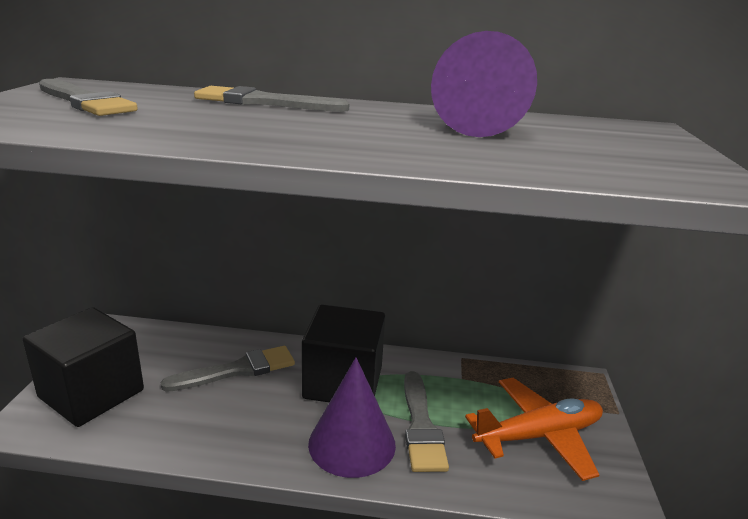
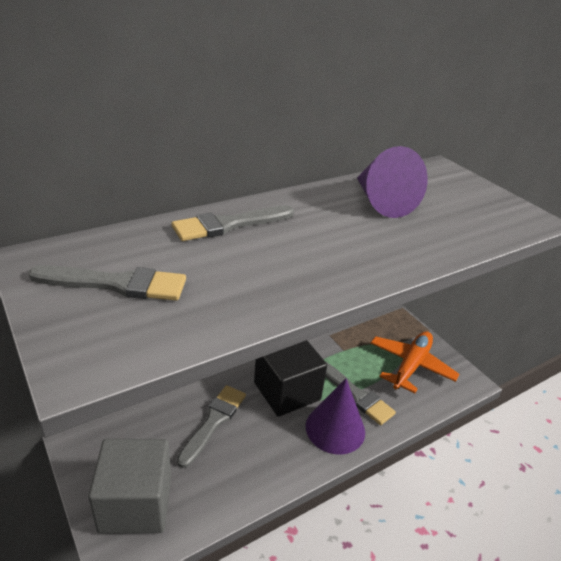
camera: 40 degrees left, 10 degrees up
black cube [22,307,144,427] -> grey cube [88,439,171,534]

